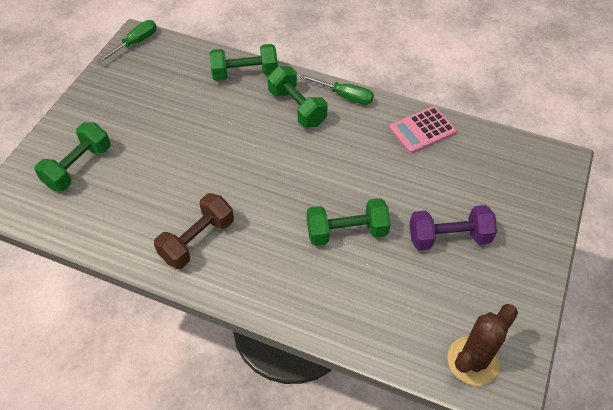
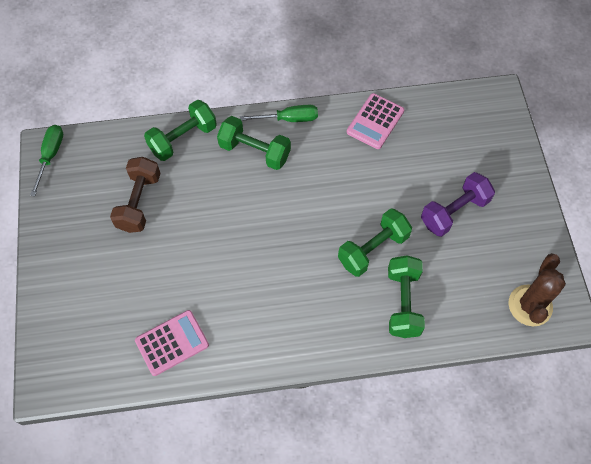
camera: 30 degrees left, 10 degrees up
green dumbbell [34,123,111,191] -> green dumbbell moved to [388,255,425,338]
brown dumbbell [154,193,234,269] -> brown dumbbell moved to [110,157,161,233]
none -> pink calculator [135,310,209,376]

